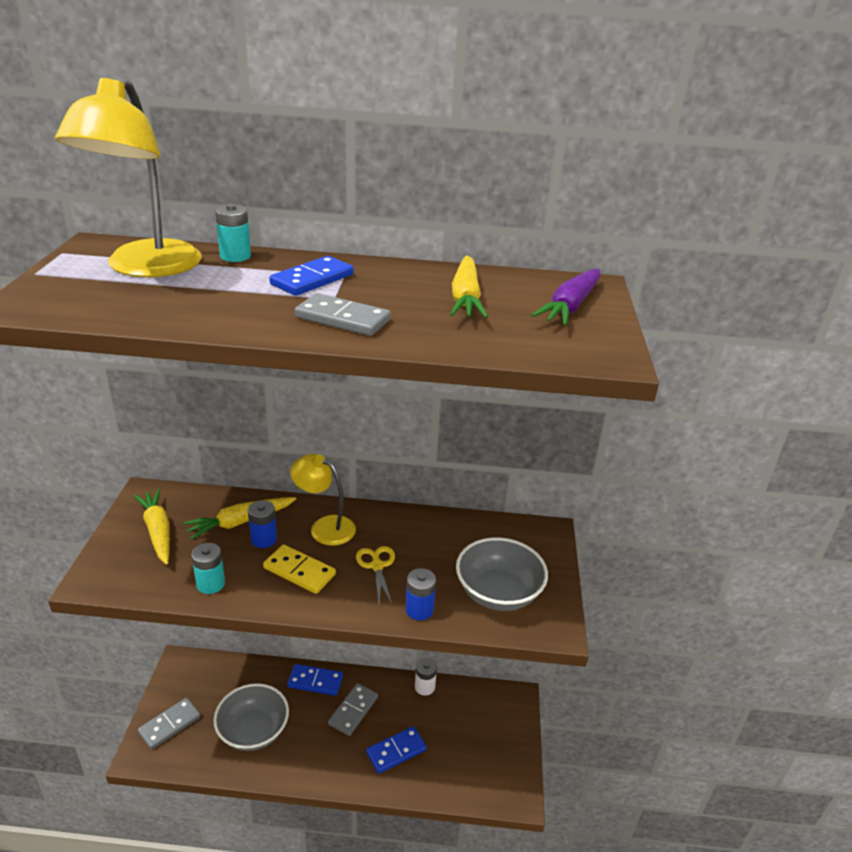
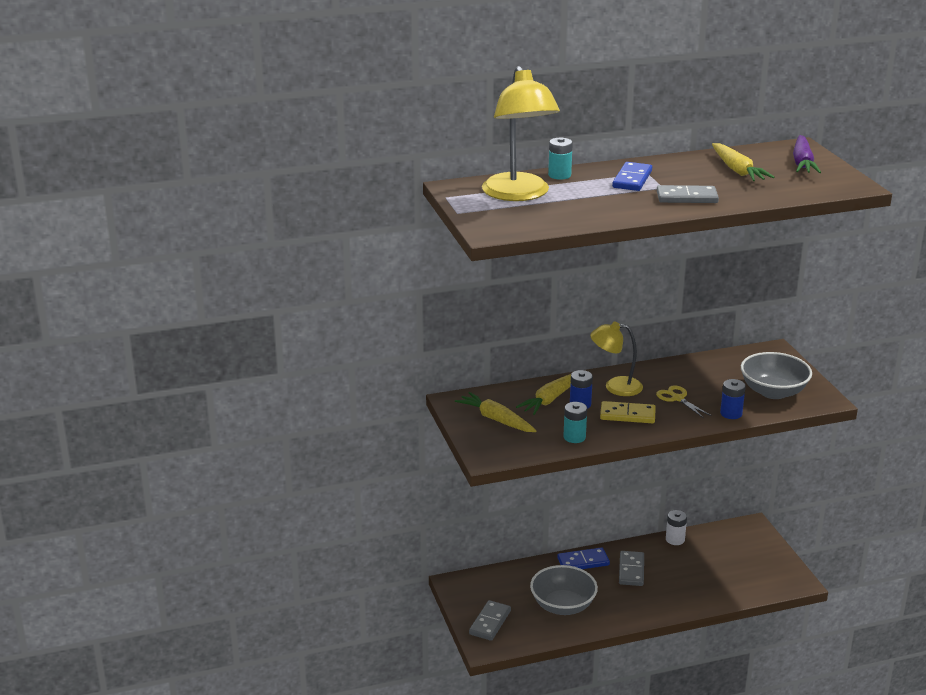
camera: 20 degrees left, 5 degrees down
blue domino [366,726,427,774] -> none

